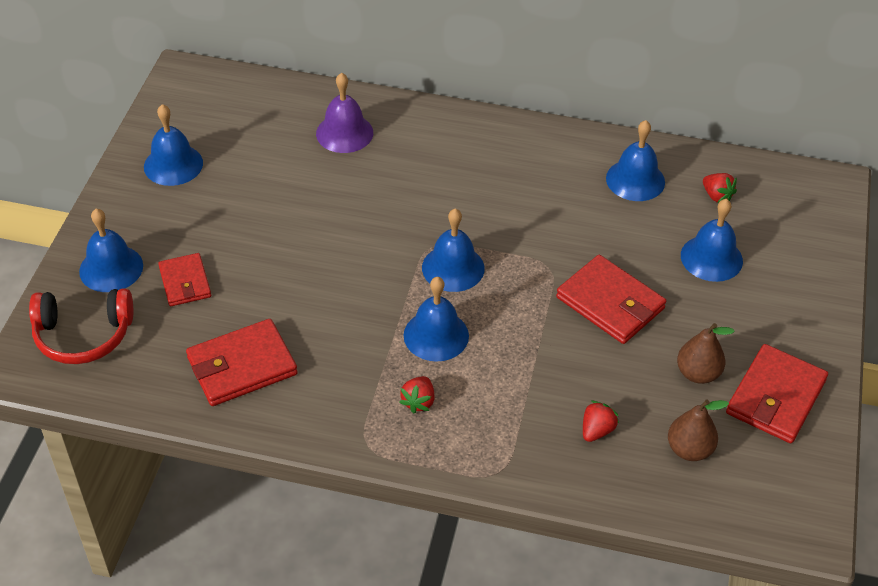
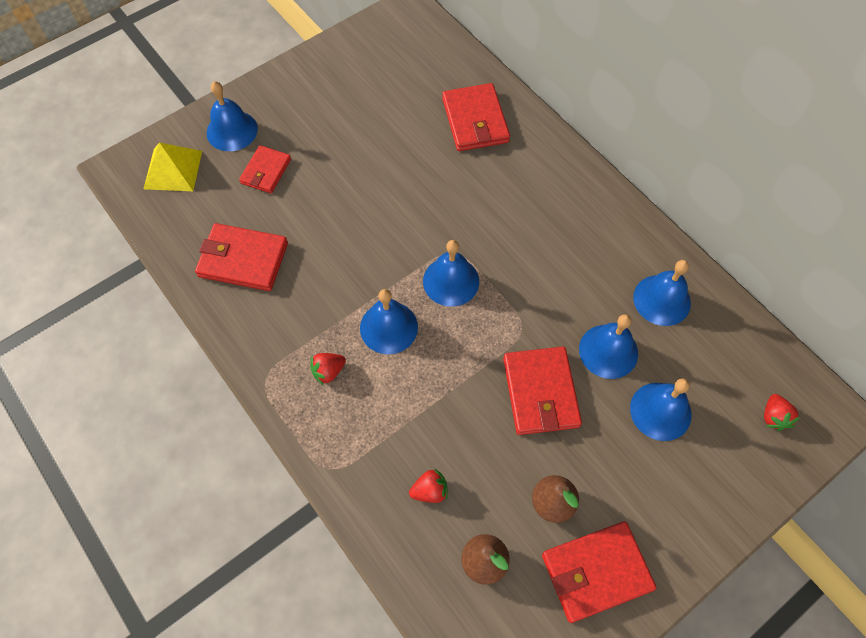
camera: 40 degrees right, 15 degrees up
red headphones [29,288,133,364] -> yellow pyramid [144,142,202,191]
blue bell [144,104,203,186] -> blue bell moved to [579,314,638,379]
purple bell [316,73,373,153] -> red wallet [442,83,510,151]
red strawberry [703,173,737,203] -> red strawberry moved to [764,394,800,431]

